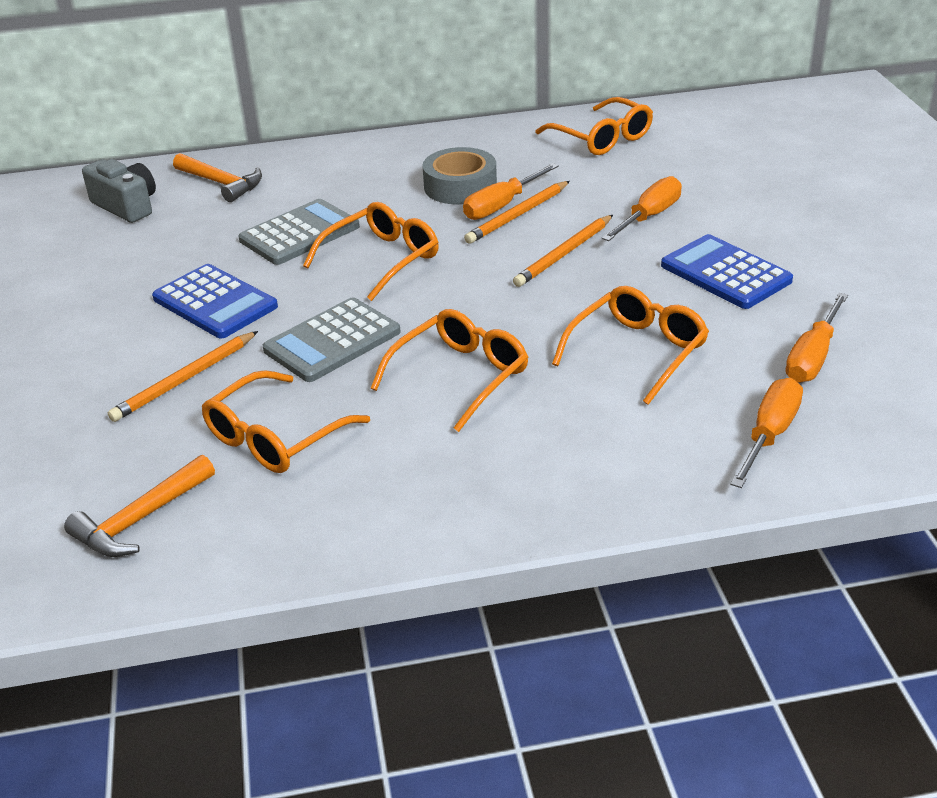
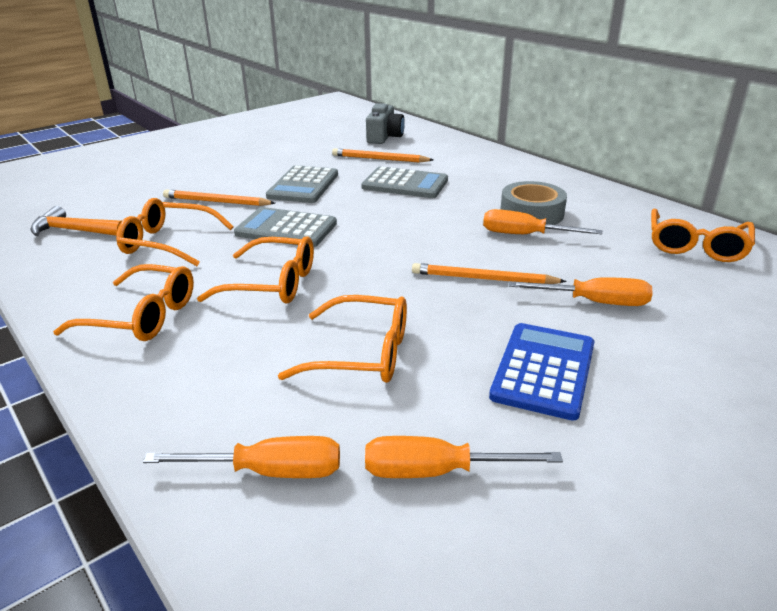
camera: 60 degrees right, 5 degrees down
blue calculator [152,264,278,339] -> grey calculator [266,165,338,203]
orange hammer [173,153,262,202] -> none
orange glasses [303,202,439,301] -> orange glasses moved to [53,264,194,341]
orange pencil [464,181,570,244] -> orange pencil moved to [332,148,433,163]

